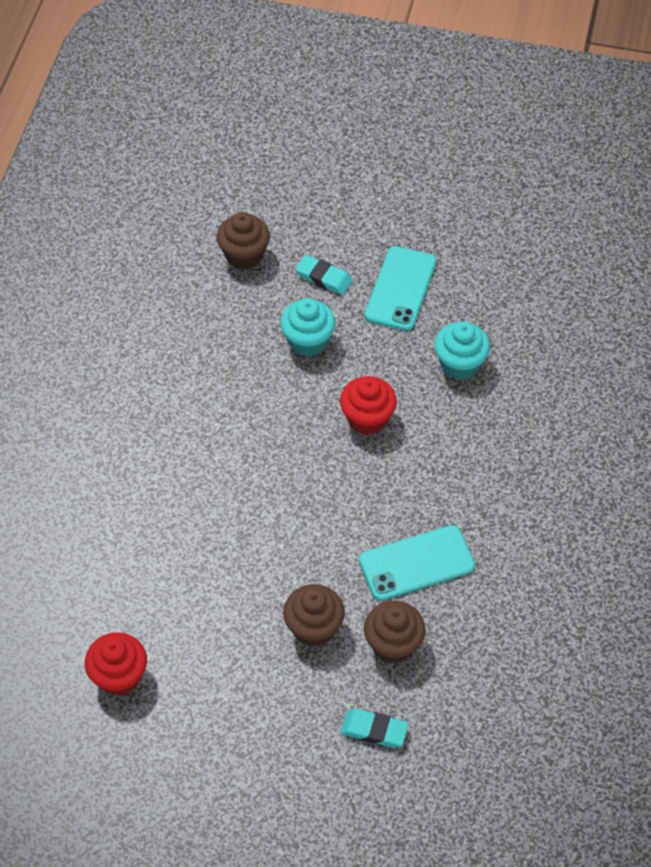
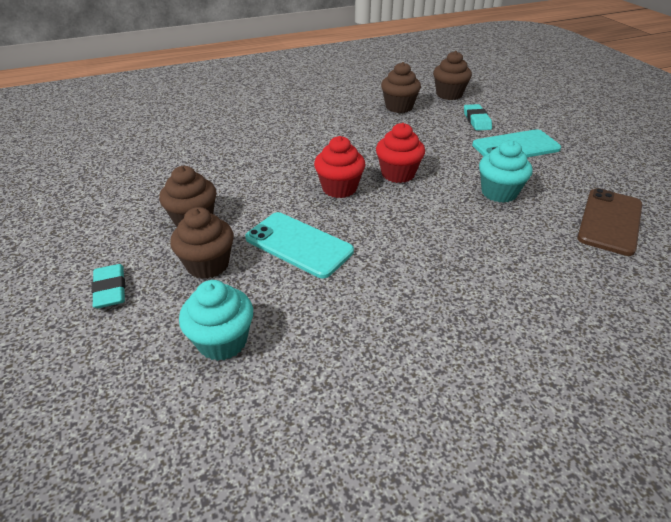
camera: 55 degrees right, 15 degrees down
red cupcake [85,632,147,696] -> red cupcake moved to [314,136,365,198]
turquoise cupcake [280,298,335,356] -> turquoise cupcake moved to [179,280,253,361]
none -> brown cupcake [381,62,421,113]
none -> brown phone [577,188,642,256]

